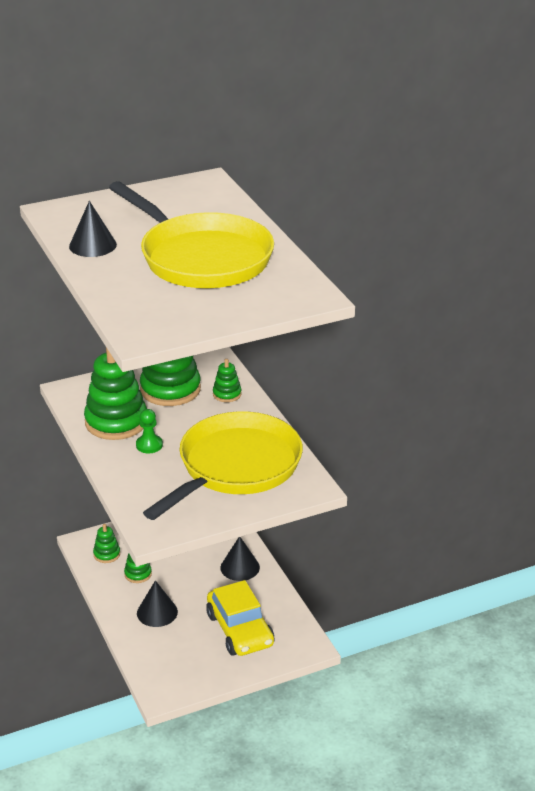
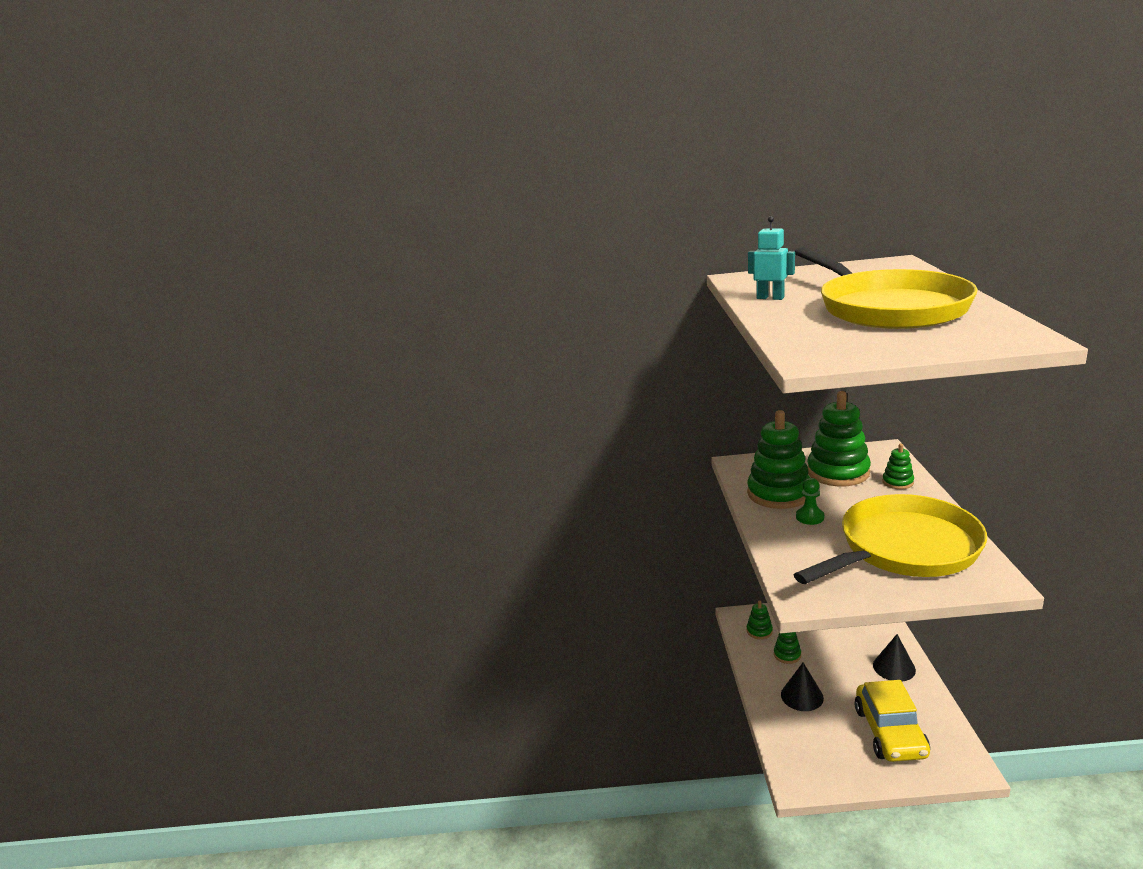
camera: 25 degrees right, 10 degrees down
black cone [69,201,117,257] -> turquoise robot [748,216,795,300]

